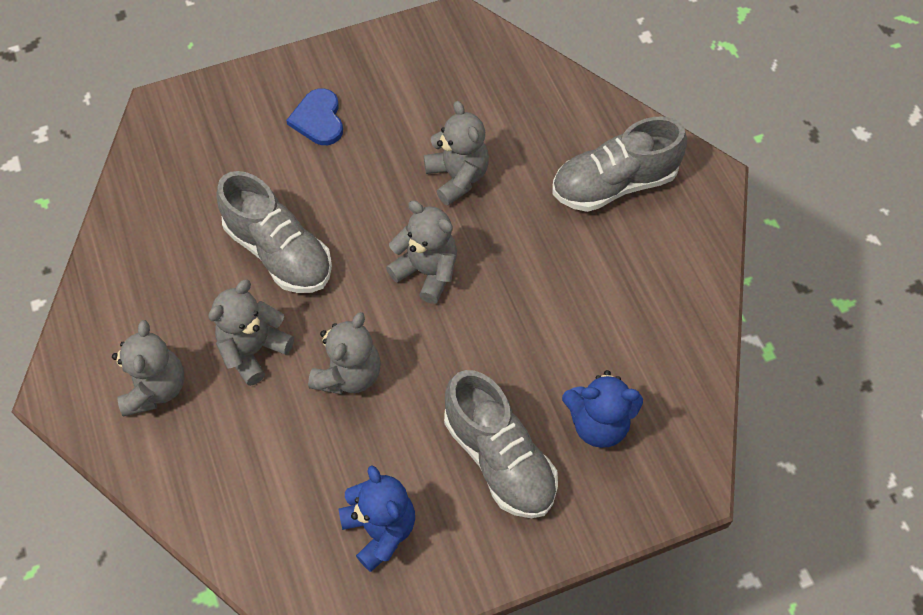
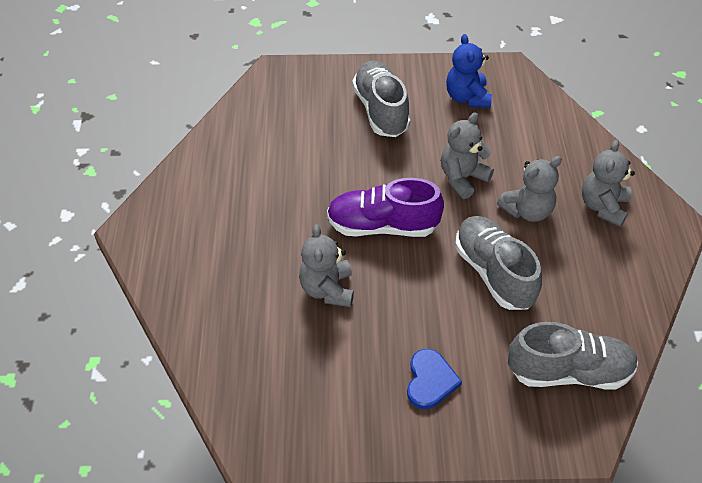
camera: 160 degrees left, 10 degrees down
grey teddy bear [386,200,457,304] -> purple shoe [327,178,444,237]
grey shoe [552,116,687,212] -> grey shoe moved to [508,322,638,389]
blue teddy bear [562,370,643,448] -> none

